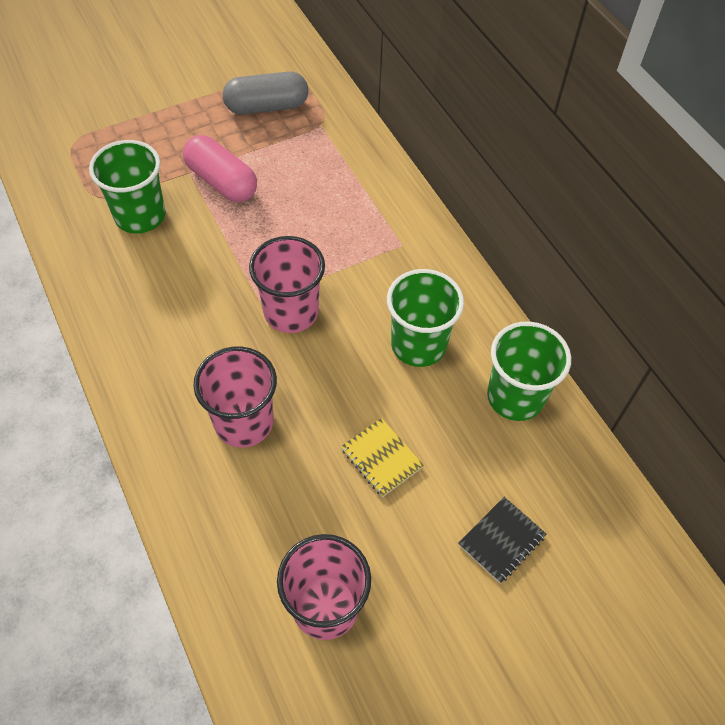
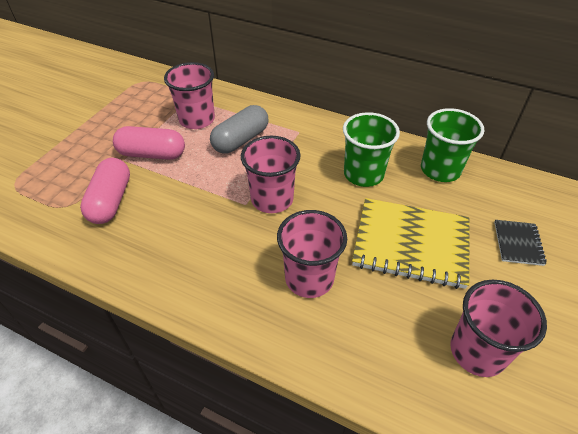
camera: 35 degrees left, 10 degrees down
green cup [89,140,166,234] -> pink capsule [80,158,130,224]
grey capsule [223,71,308,115] -> grey capsule moved to [210,105,268,154]
yellow notebook [341,418,424,497] -> yellow notebook [352,198,470,289], size x2.11
none -> pink cup [164,62,215,129]

